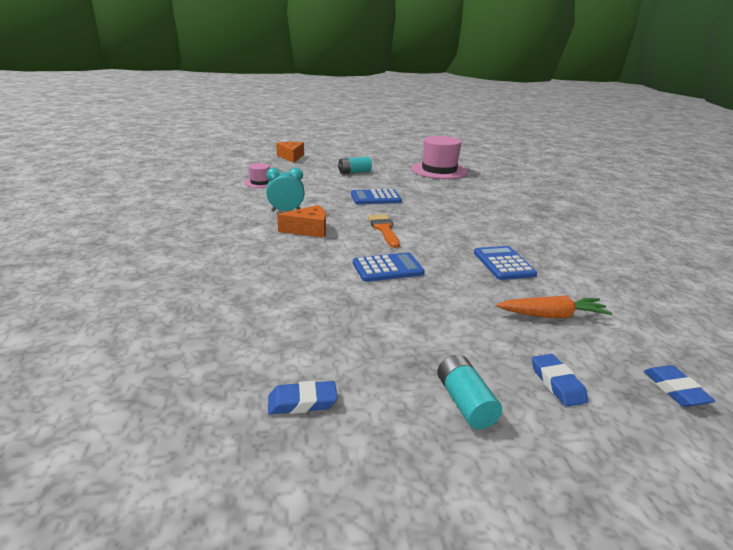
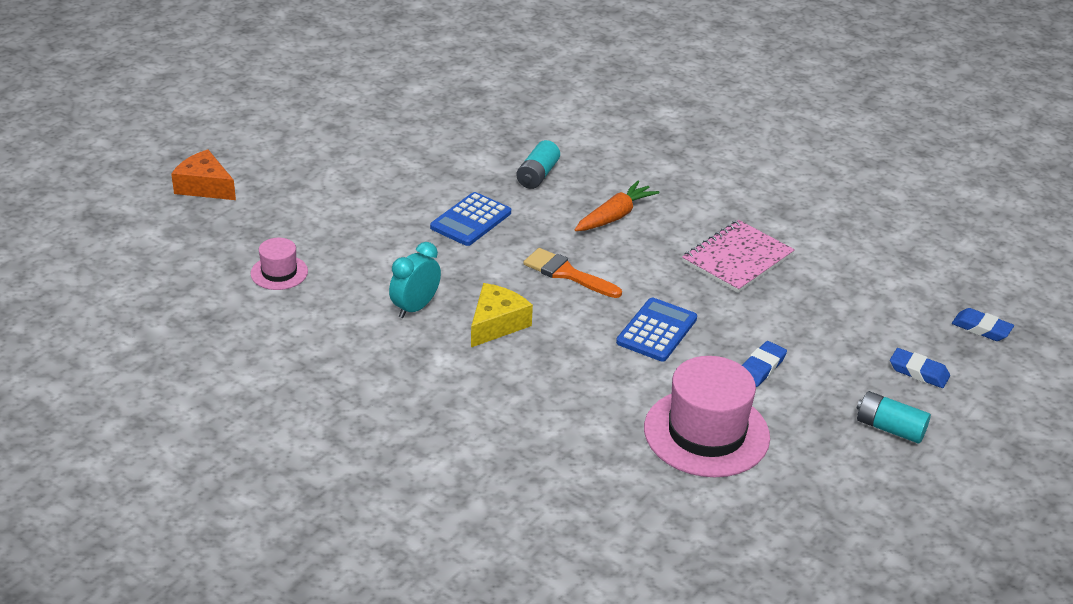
camera: 45 degrees left, 10 degrees up
blue eraser [268,381,338,414] -> blue eraser moved to [742,341,787,387]
orange cheese [277,205,326,238] -> yellow cheese [471,283,533,347]
turquoise battery [338,157,372,174] -> turquoise battery moved to [516,140,560,189]
pink hat [411,136,468,179] -> pink hat moved to [644,356,770,477]
blue calculator [474,246,537,280] -> pink notebook [682,220,795,293]
orange carrot [496,295,612,318] -> orange carrot moved to [575,181,659,231]

